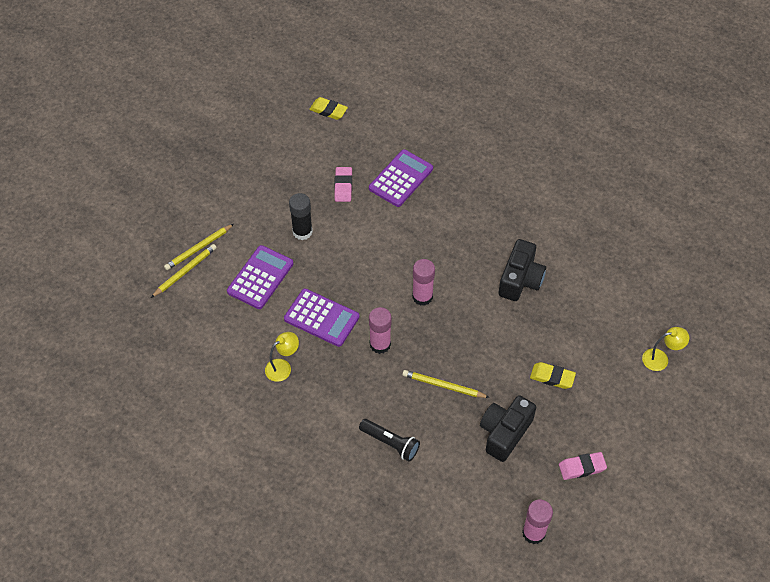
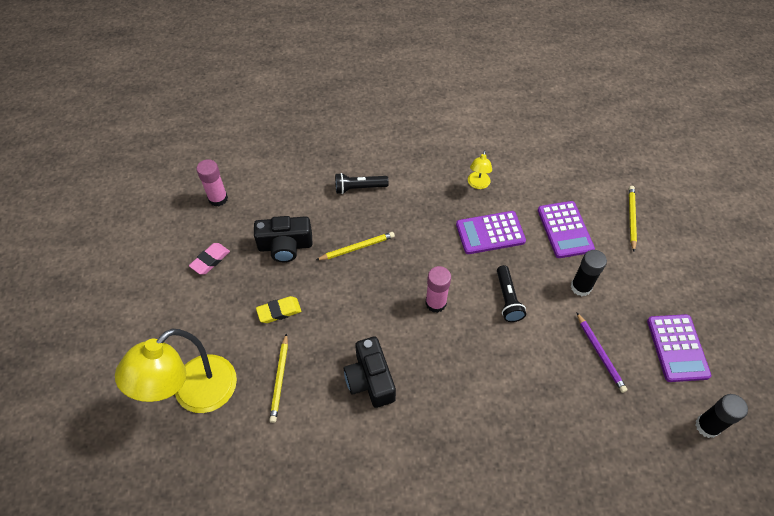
camera: 140 degrees right, 0 degrees up
yellow pencil [151,244,217,298] -> yellow pencil moved to [269,333,288,423]
yellow eraser [309,97,348,120] -> black glue stick [695,394,748,438]
pink eraser [334,167,352,202] -> purple pencil [576,312,627,393]
purple calculator [369,149,433,207] -> purple calculator moved to [647,314,711,382]
pink glue stick [369,307,392,354] -> none
black camera [480,395,536,462] -> black camera turned 90 degrees clockwise [254,216,312,262]
yellow lamp [642,327,689,371] -> yellow lamp [115,329,237,413], size x2.24
none -> black flashlight [497,265,526,322]

